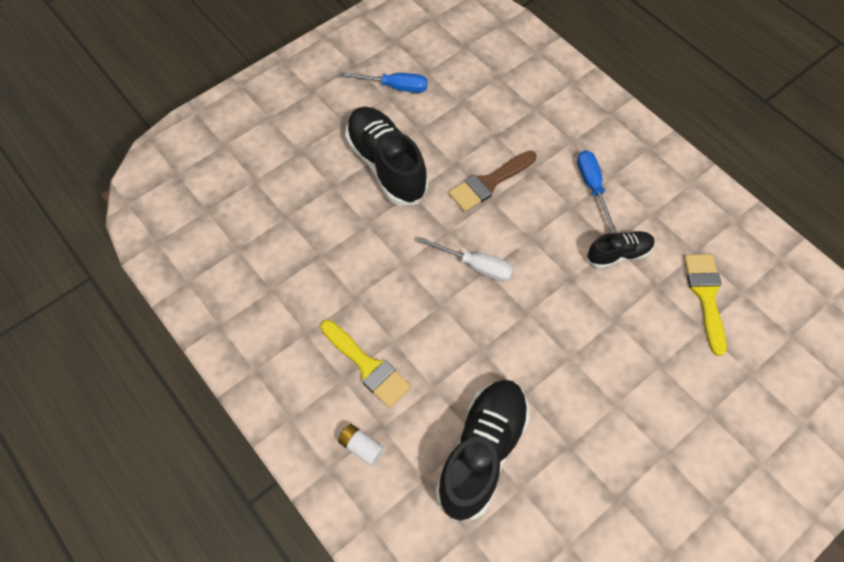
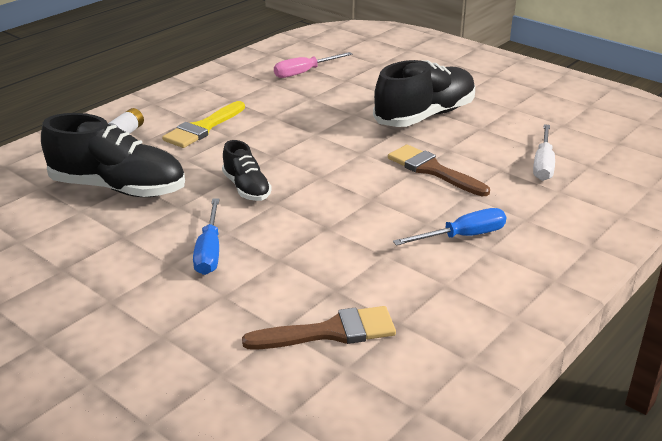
camera: 80 degrees right, 30 degrees down
blue screwdriver [340,72,428,93] -> blue screwdriver moved to [193,199,219,275]
white screwdriver [417,237,514,282] -> white screwdriver moved to [533,124,555,181]
black shoe [587,231,655,268] -> black shoe moved to [222,140,272,201]
yellow brush [684,254,727,356] -> brown brush [242,306,396,350]
none -> pink screwdriver [274,52,352,78]

